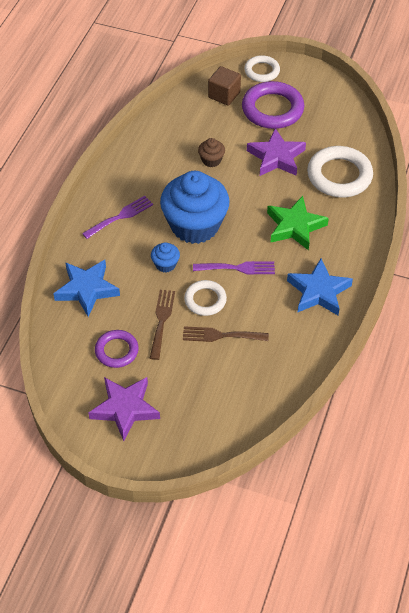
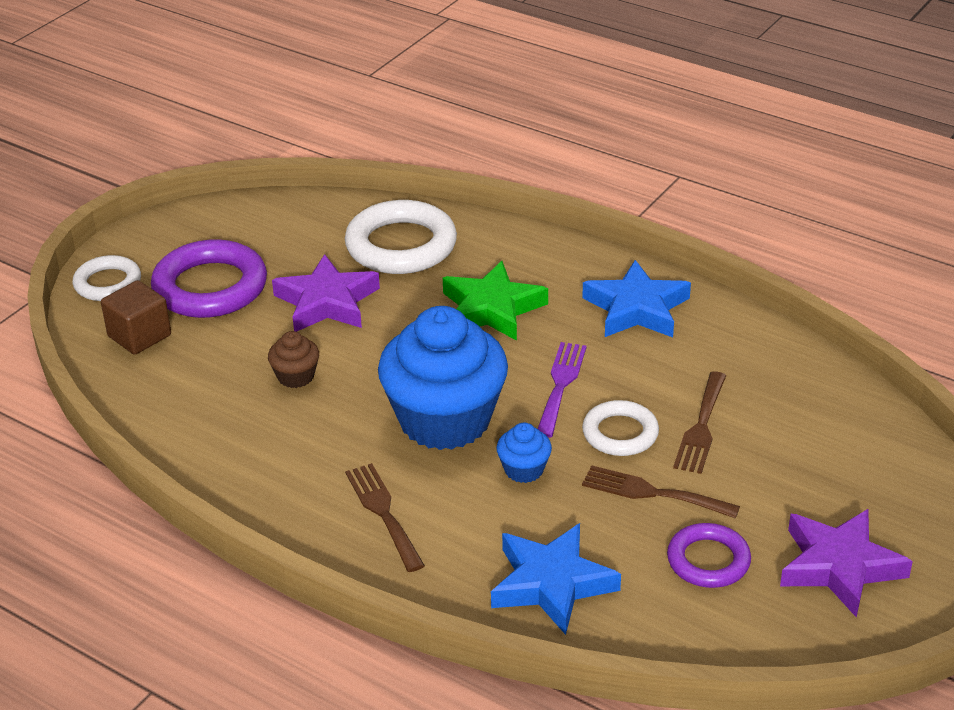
camera: 75 degrees left, 15 degrees down
purple fork [82,196,153,239] -> brown fork [345,463,425,572]

